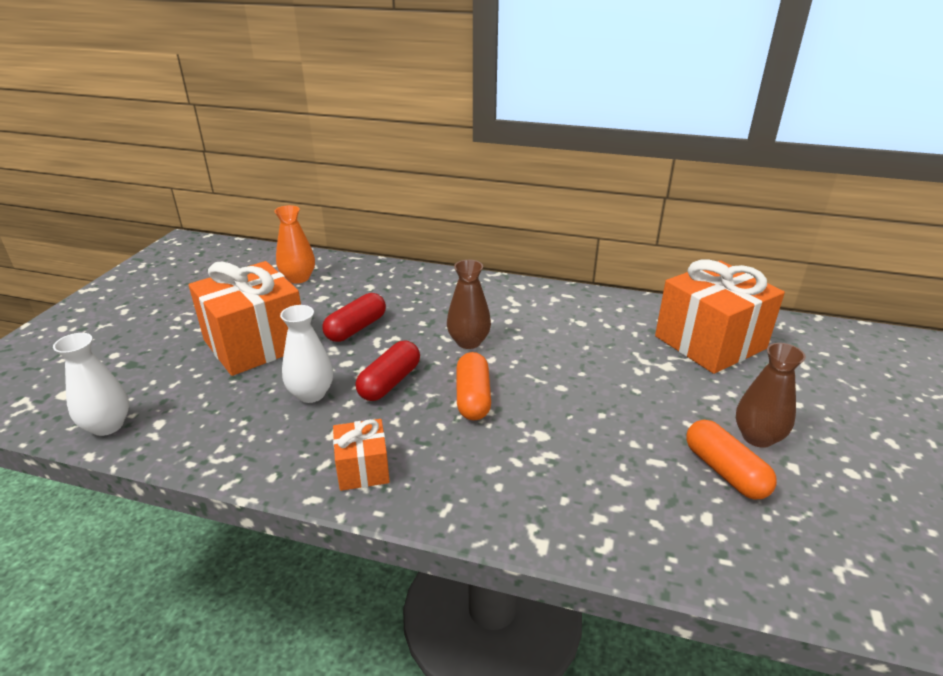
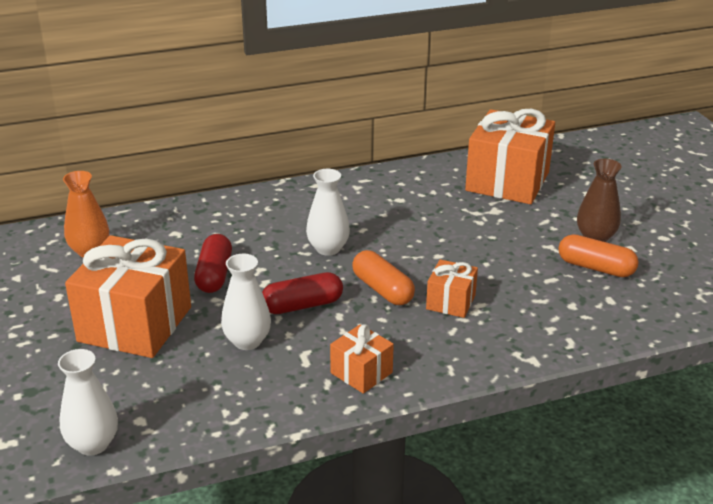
camera: 35 degrees left, 0 degrees up
red capsule [356,341,420,401] -> red capsule turned 75 degrees clockwise [262,272,343,314]
brown vase [447,260,491,349] -> white vase [306,169,350,256]
none -> orange gift [426,259,478,318]

